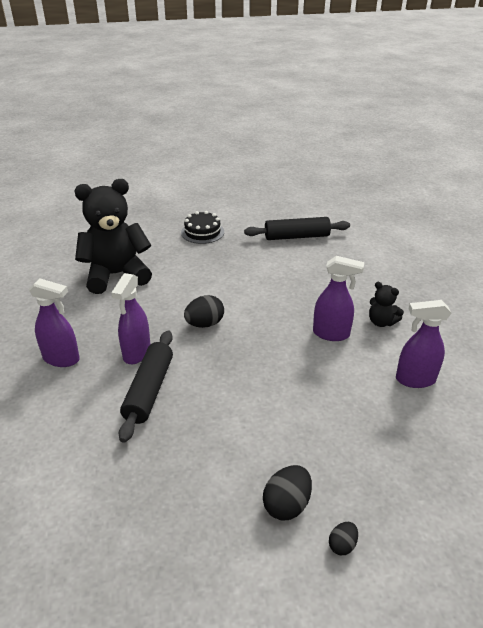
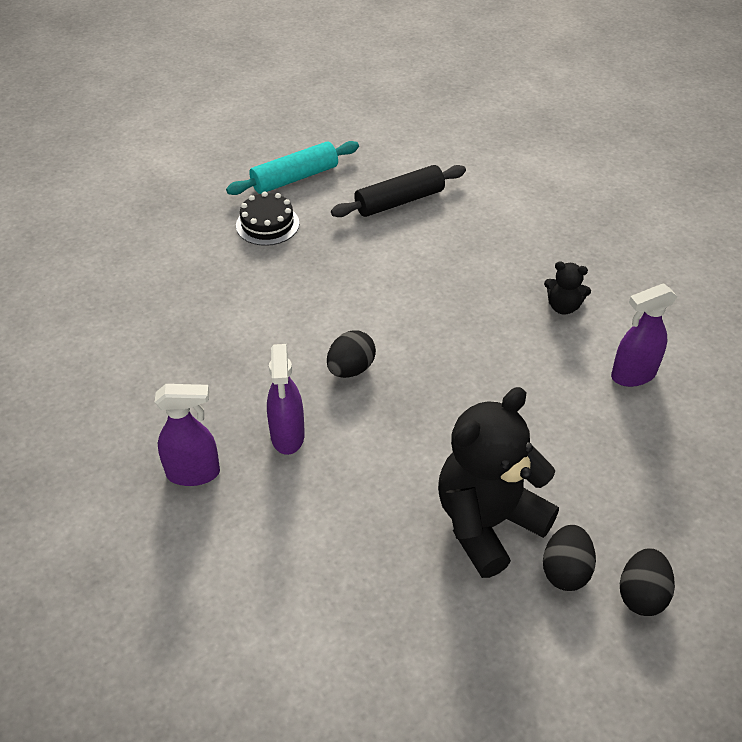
camera: 20 degrees left, 10 degrees up
black teddy bear [74,179,152,294] -> black teddy bear moved to [438,387,559,578]
black rolling pin [119,330,173,443] -> none
purple spray bottle [313,256,364,341] -> none
black egg [329,522,358,555] -> black egg [620,548,675,616], size x1.76
none -> turquoise rolling pin [226,141,359,195]

